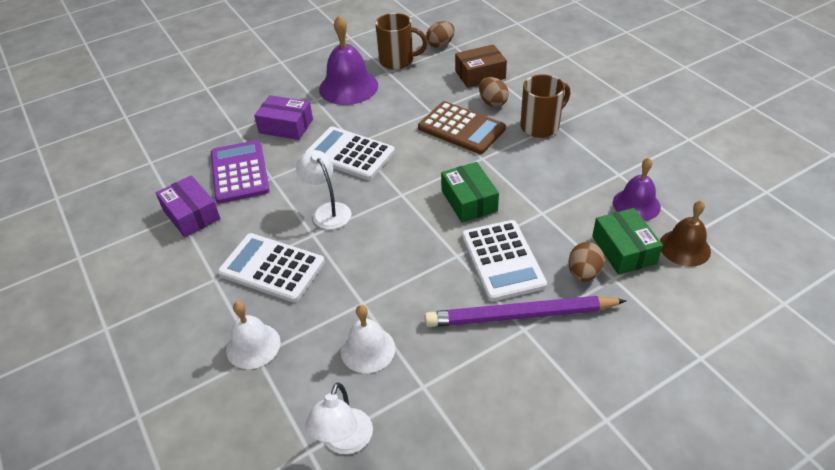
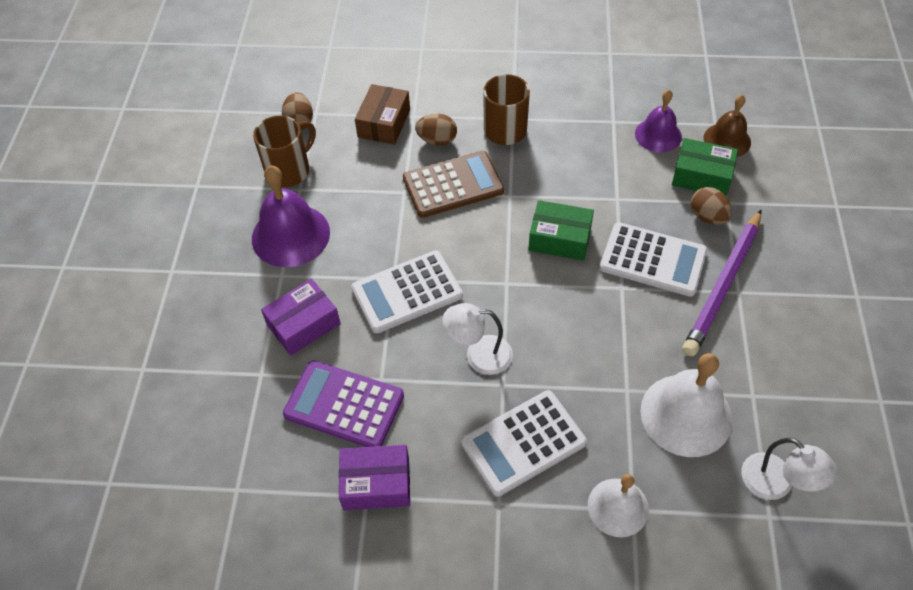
camera: 55 degrees left, 10 degrees up
white bell [341,305,395,373] -> white bell [640,353,733,457], size x1.58

